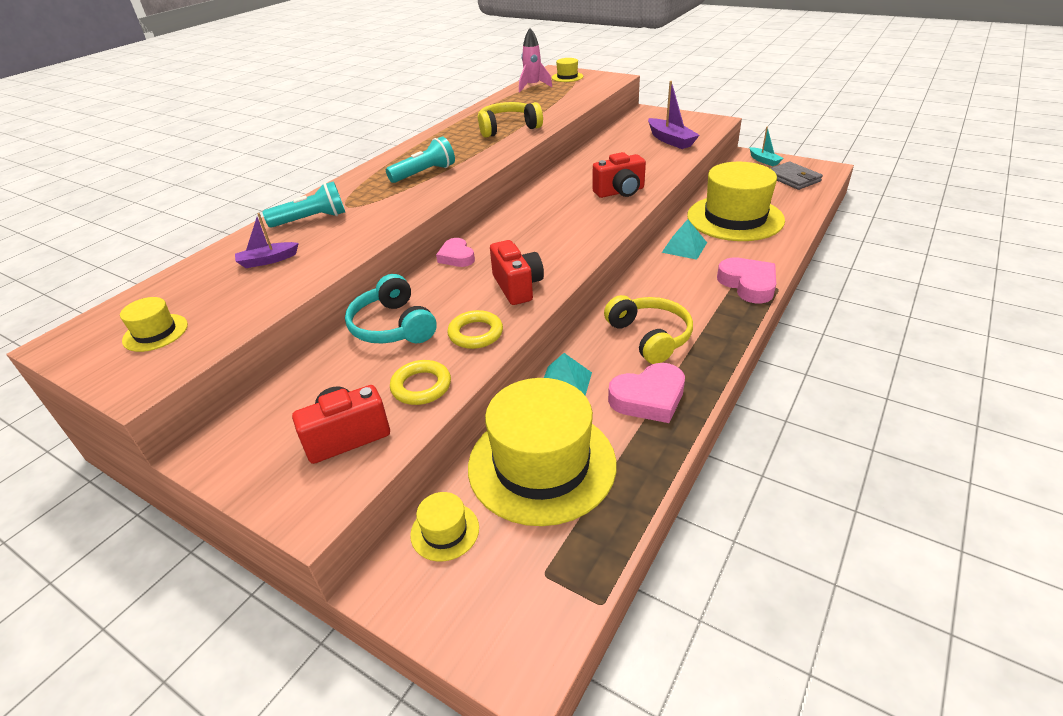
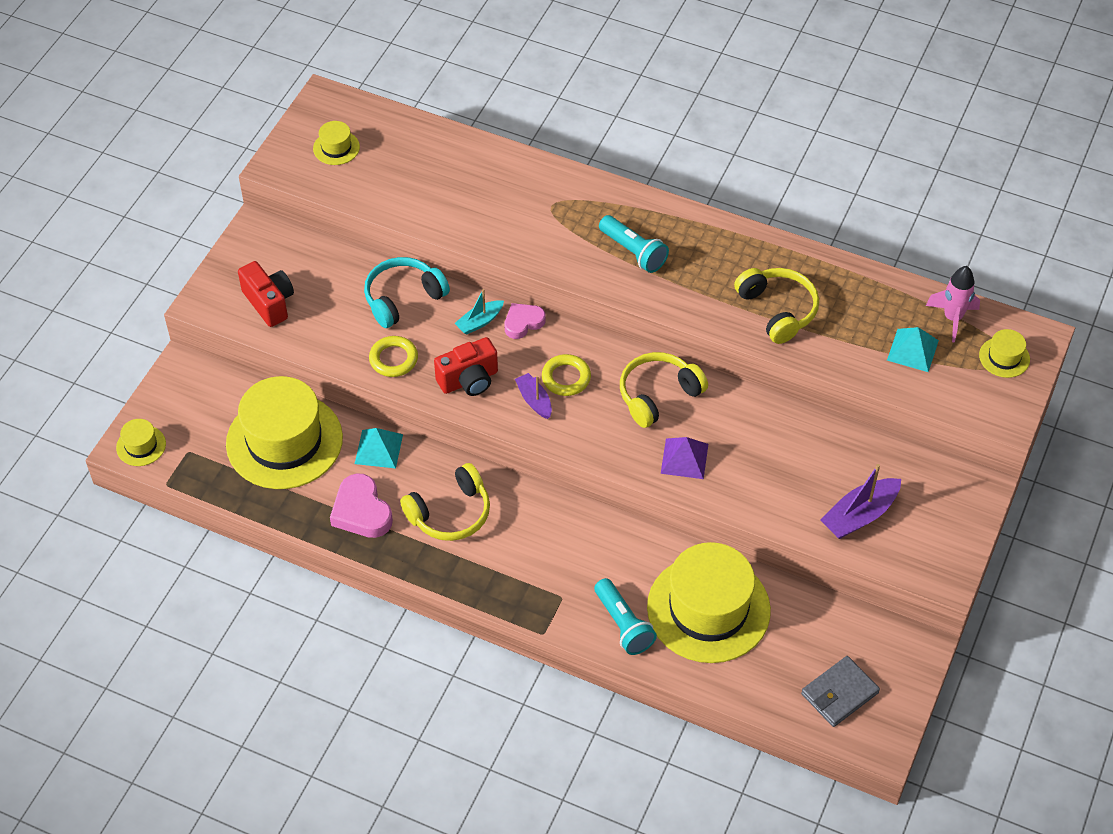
camera: 80 degrees right, 15 degrees up
purple boat [235,213,299,268] -> purple boat moved to [515,373,552,419]
turquoise flashlight [262,181,345,228] -> turquoise flashlight moved to [594,578,657,655]
yellow ring [390,360,451,405] -> yellow ring moved to [542,354,591,396]
yellow hat [410,492,479,562] -> yellow hat moved to [116,419,166,466]
red camera [592,152,646,198] -> purple pyramid [661,437,708,479]
turquoise pyramid [662,219,707,260] -> turquoise pyramid moved to [887,327,939,372]
pink heart [717,257,776,303] -> none
turquoise boat [749,127,784,166] -> turquoise boat moved to [454,289,504,335]
none -> yellow headphones [620,352,708,428]

